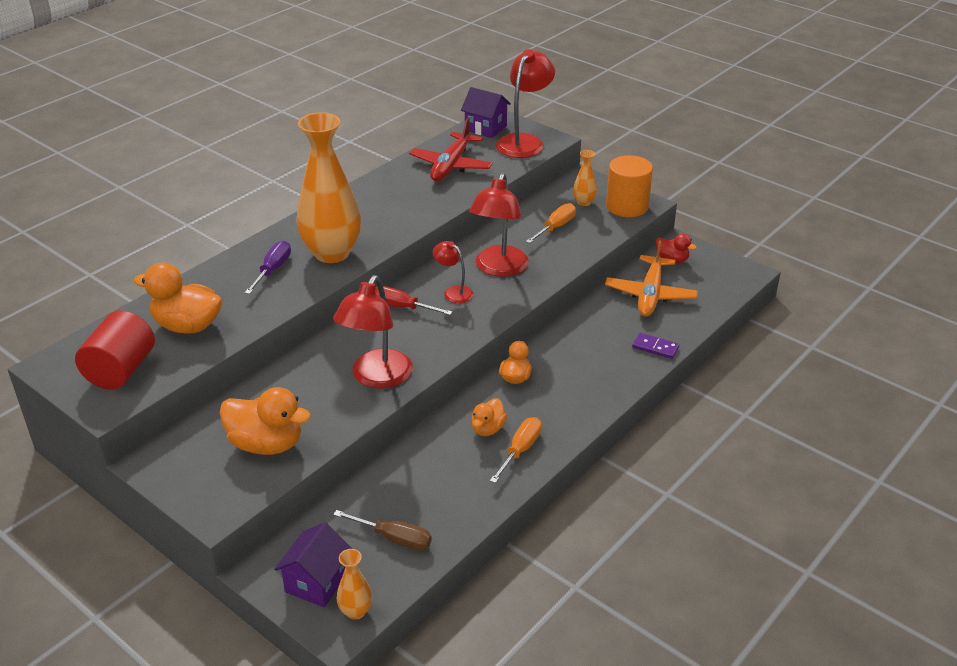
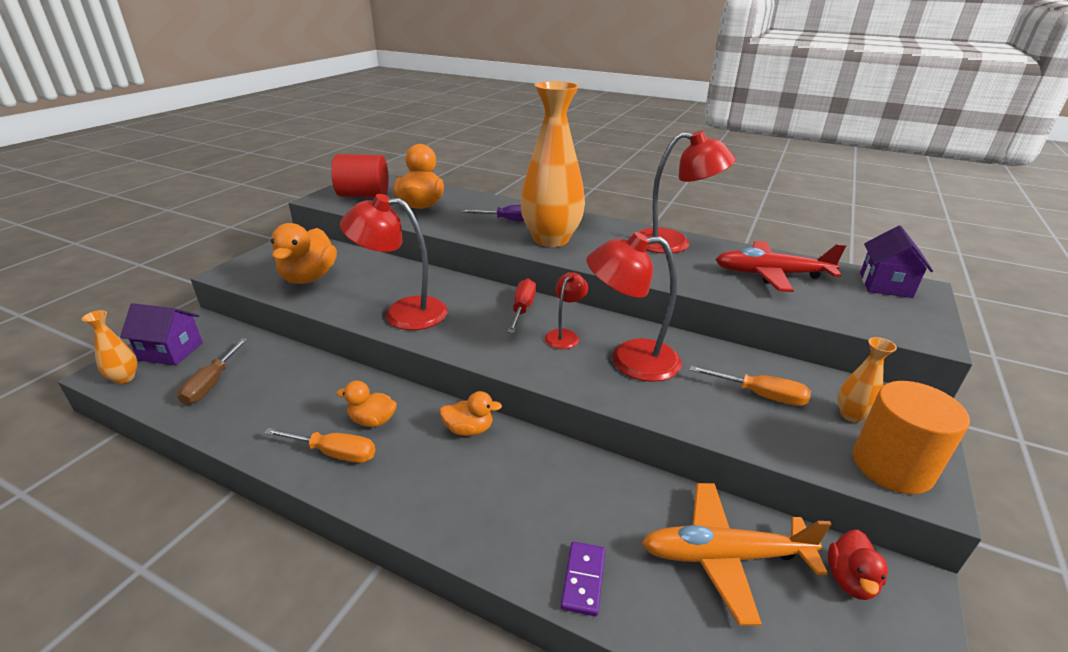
camera: 75 degrees right, 5 degrees down
red lamp [496,49,555,158] -> red lamp moved to [639,130,735,253]

